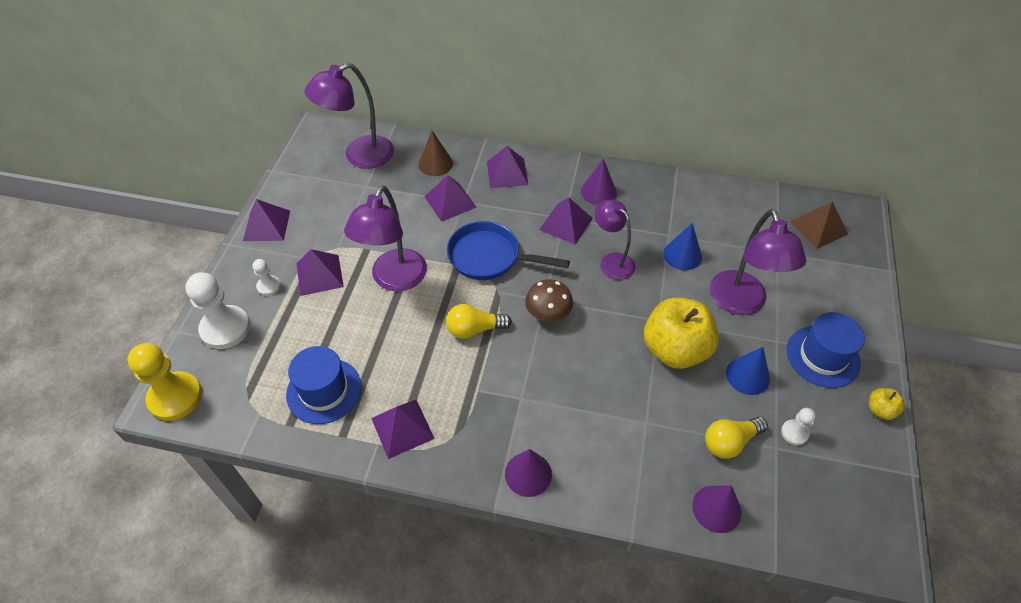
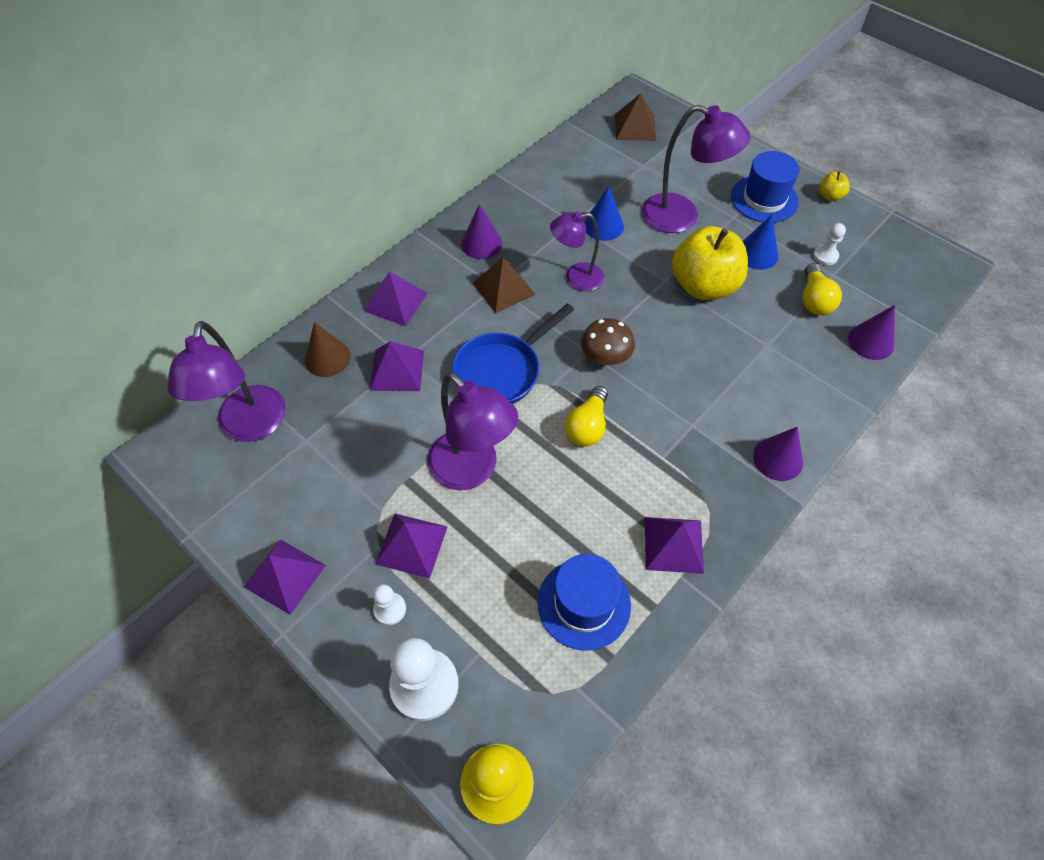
camera: 60 degrees left, 5 degrees up
purple pyramid [539,197,593,245] -> brown pyramid [473,258,536,313]

